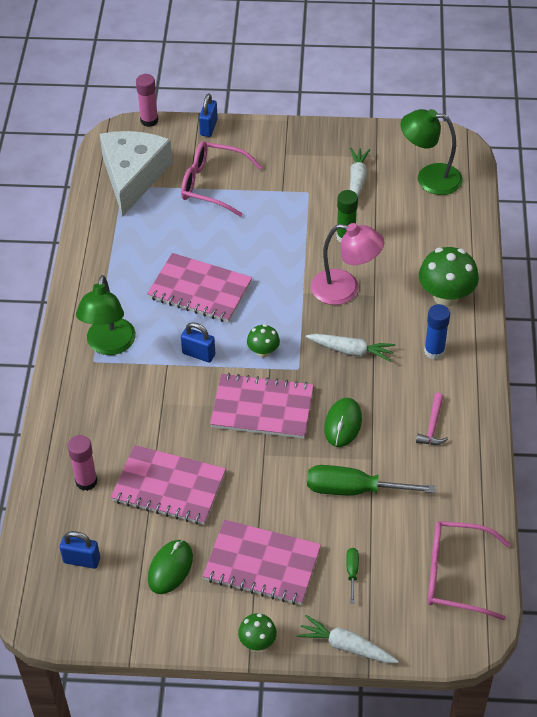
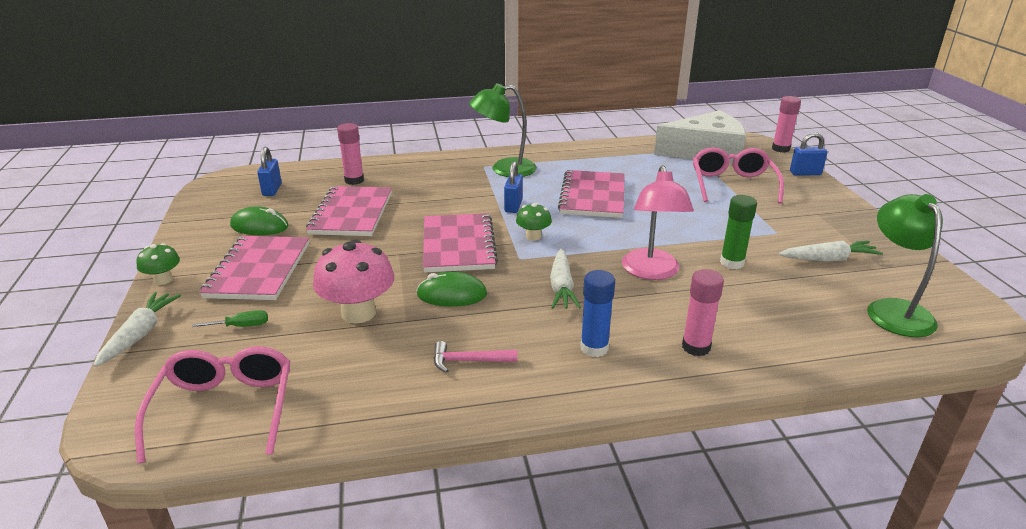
camera: 75 degrees right, 20 degrees down
green screwdriver [307,465,436,495] -> pink mushroom [313,240,394,324]
green mushroom [419,247,479,307] -> pink glue stick [682,269,724,356]

